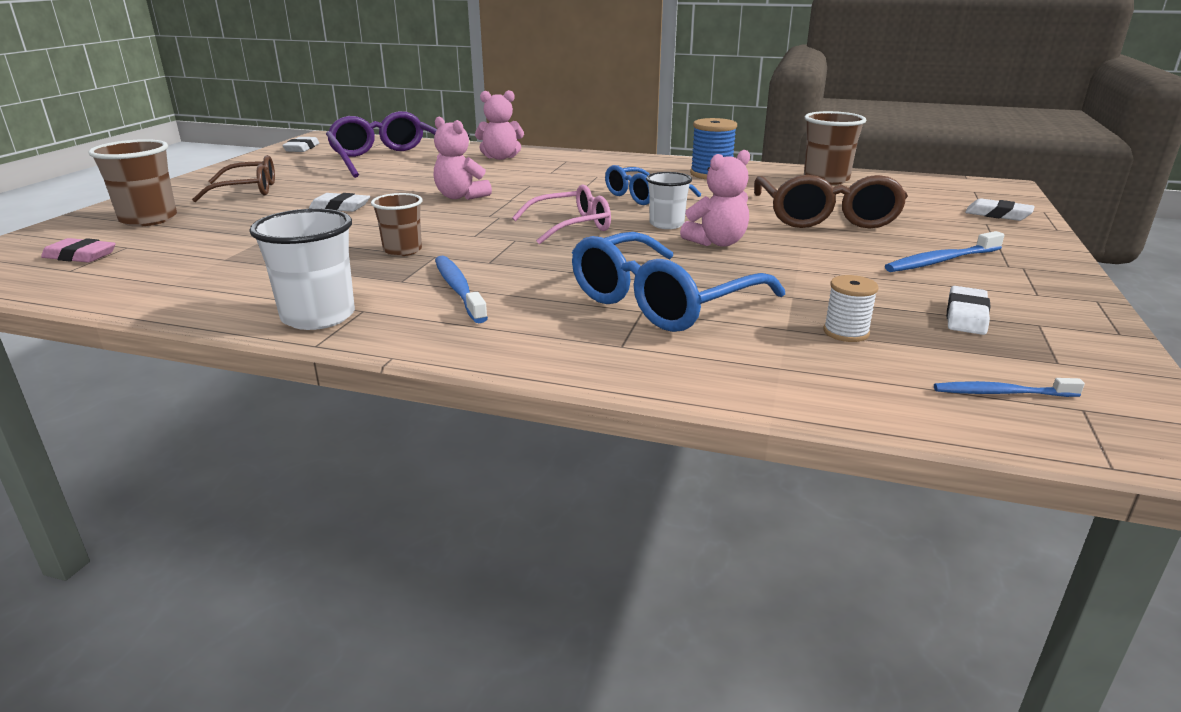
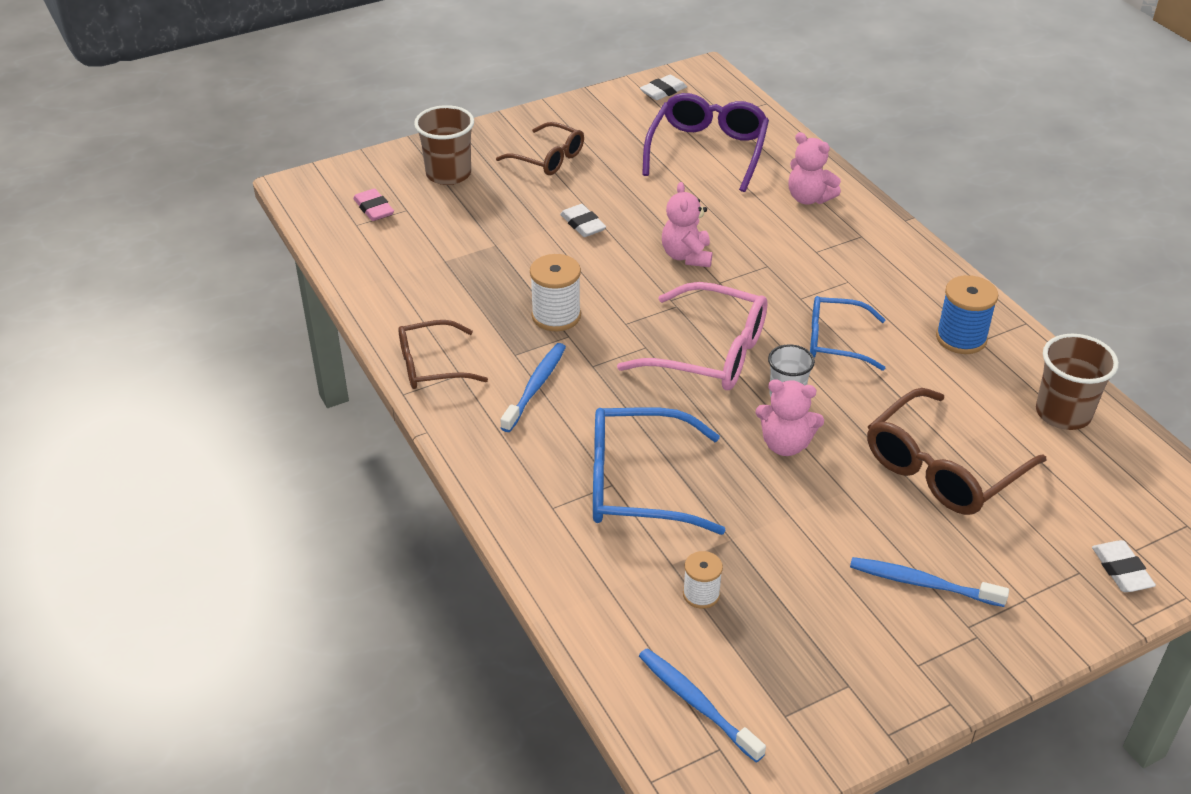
camera: 45 degrees right, 15 degrees up
white cup [249,208,355,330] -> brown glasses [398,320,488,389]
brown cup [371,193,422,256] -> white spool [530,254,581,331]
pink glasses [512,184,611,245] -> pink glasses [617,282,767,390], size x1.56
blue toothbrush [934,378,1085,397] -> blue toothbrush [639,648,766,762], size x1.53
white eraser [947,286,991,335] -> none

